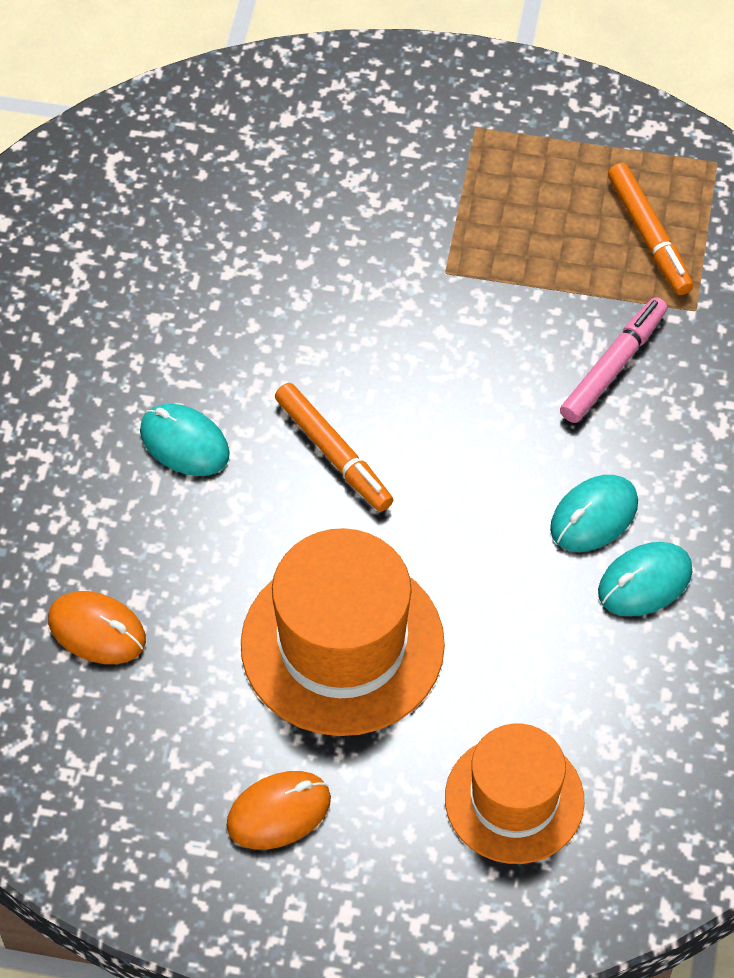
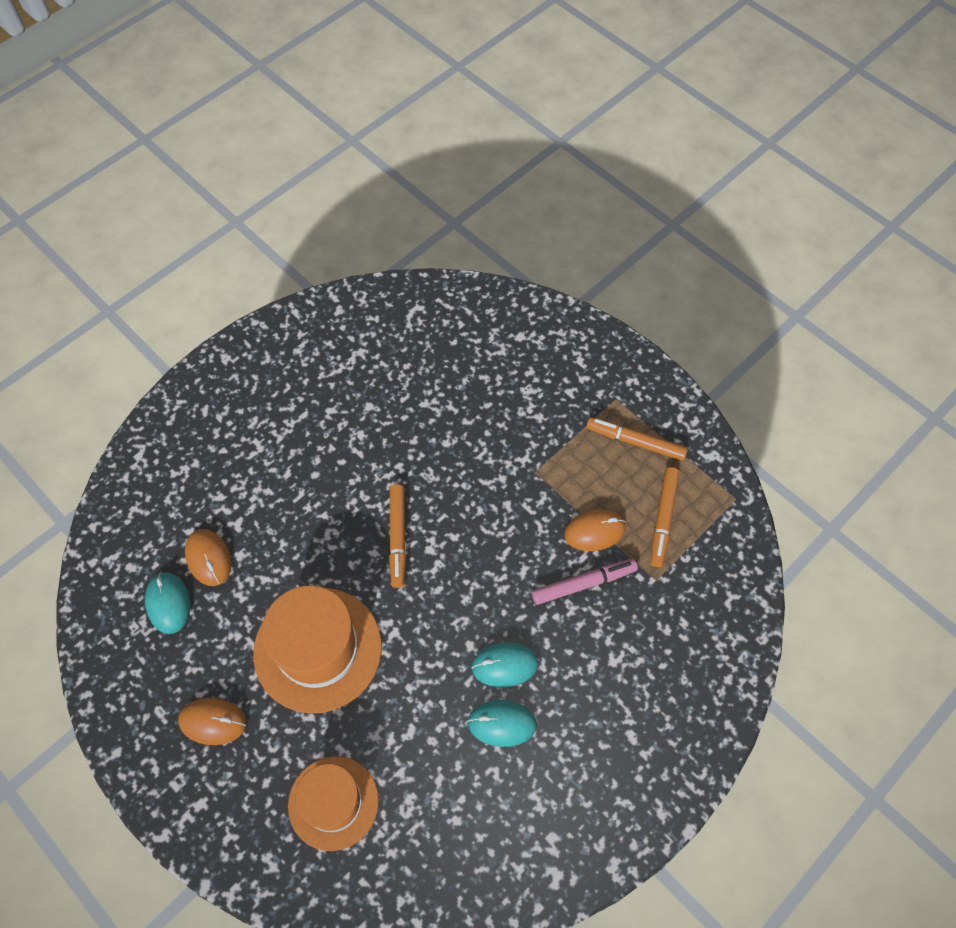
camera: 35 degrees right, 5 degrees up
turquoise mouse [140,404,230,476] -> turquoise mouse moved to [145,572,190,634]
none -> orange mouse [564,510,626,551]
none -> orange marker [586,417,688,461]

